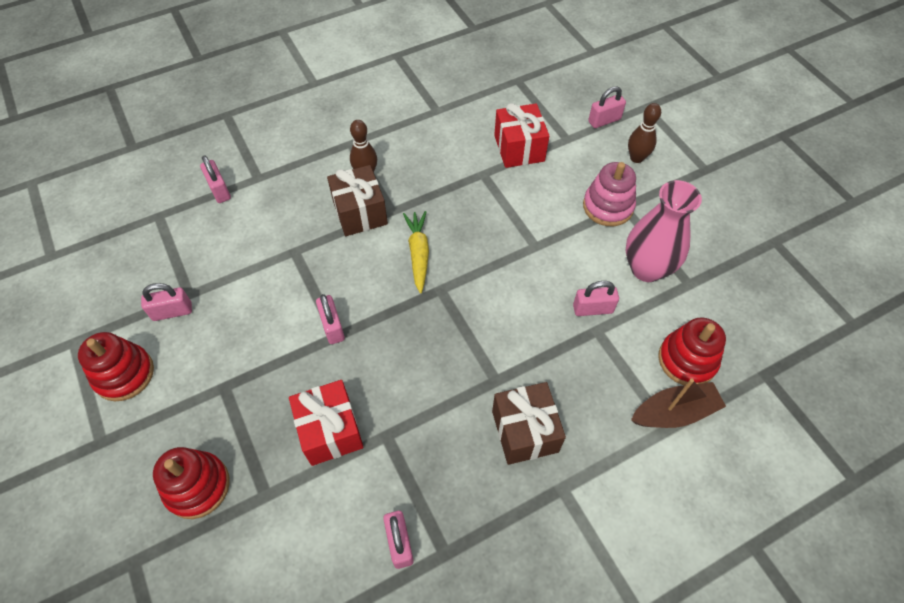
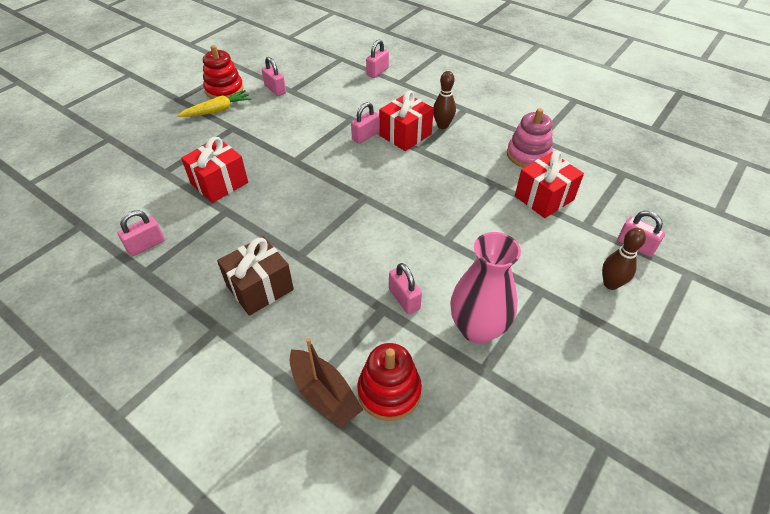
camera: 65 degrees right, 10 degrees down
red stacking toy [153,447,230,519] -> none
pink padlock [316,294,345,344] -> pink padlock moved to [351,102,379,144]
brown gift [327,165,388,236] -> red gift [379,90,434,151]
yellow carrot [403,211,429,293] -> yellow carrot moved to [177,90,252,117]
pink stacking toy [583,162,636,226] -> pink stacking toy moved to [507,108,553,168]

